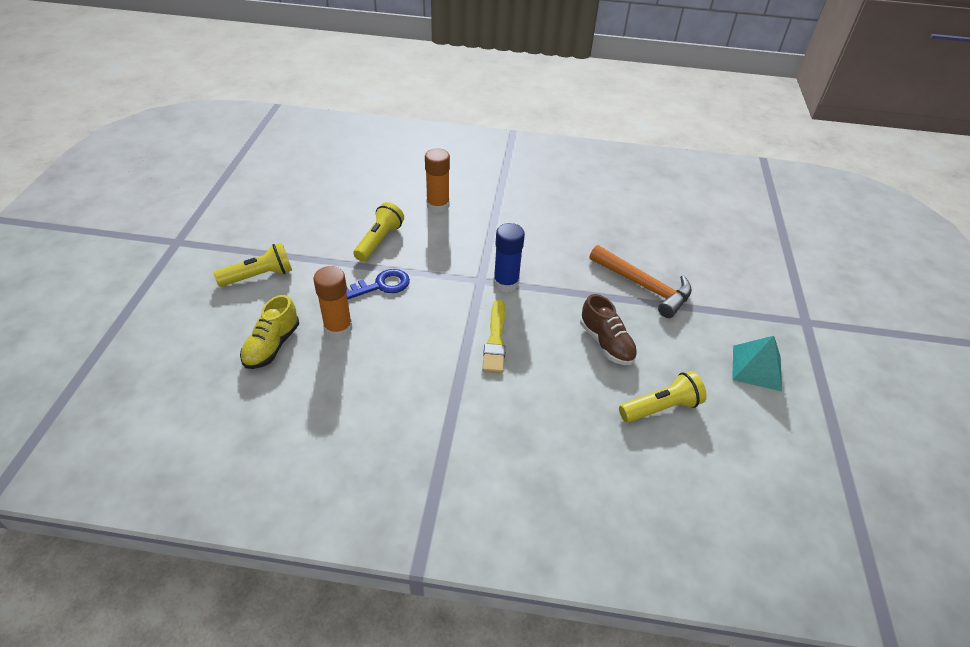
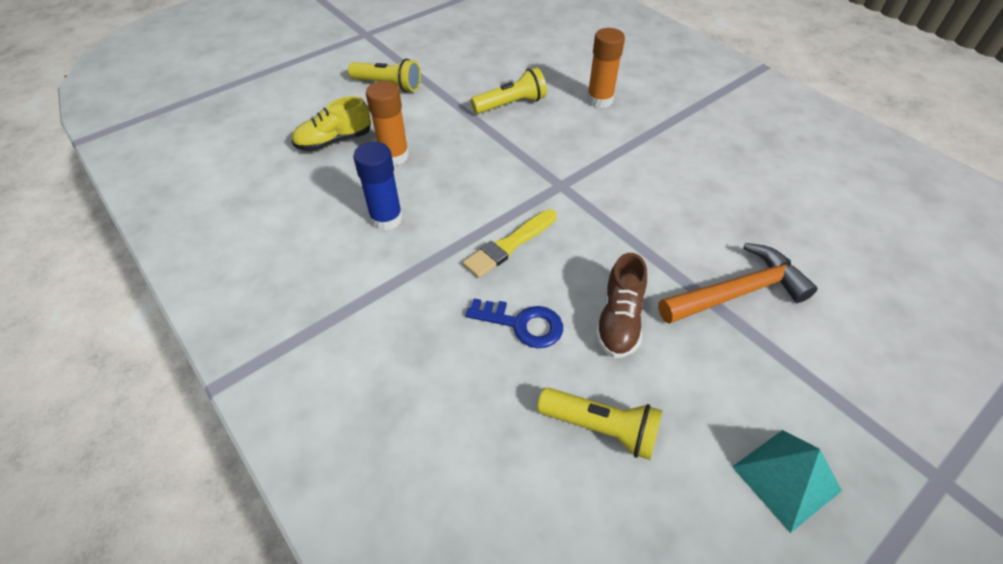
camera: 45 degrees right, 5 degrees up
blue key [346,269,410,299] -> blue key moved to [466,298,563,348]
blue glue stick [493,223,525,292] -> blue glue stick moved to [353,142,403,231]
orange hammer [589,245,692,318] -> orange hammer turned 105 degrees counterclockwise [658,243,818,324]

